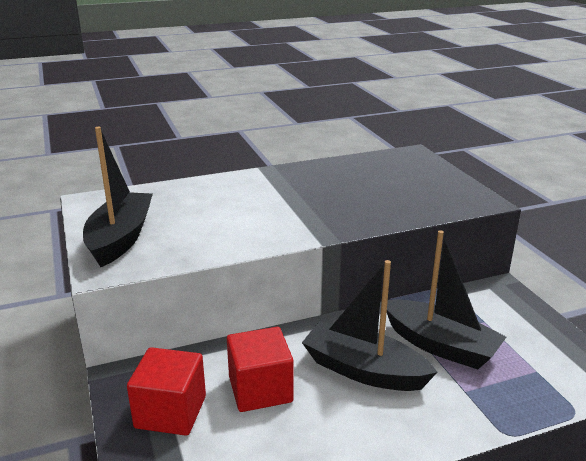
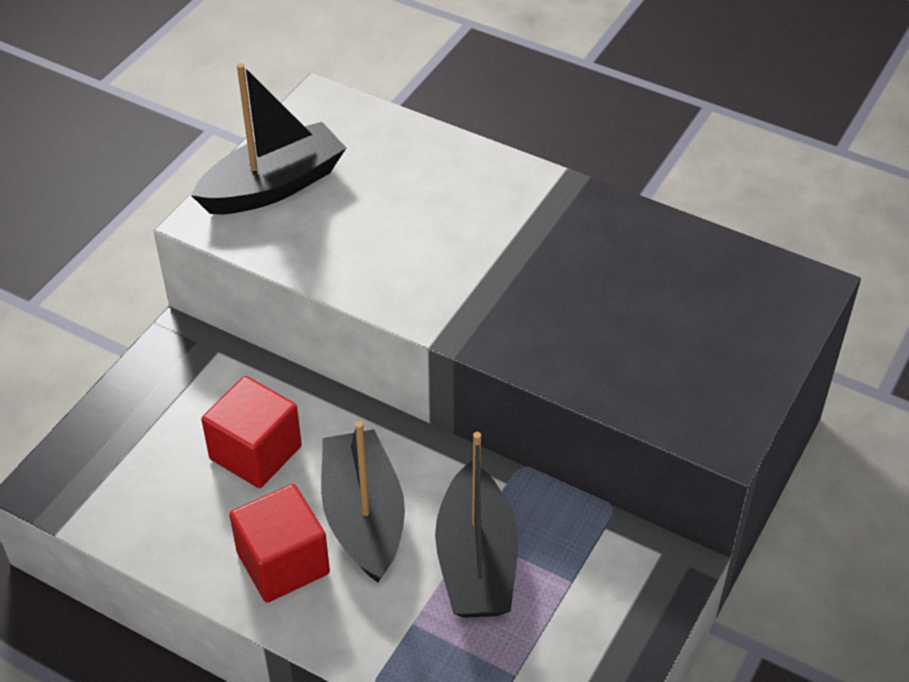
camera: 50 degrees right, 20 degrees up
red cube [127,347,206,436] -> red cube moved to [229,484,330,603]

